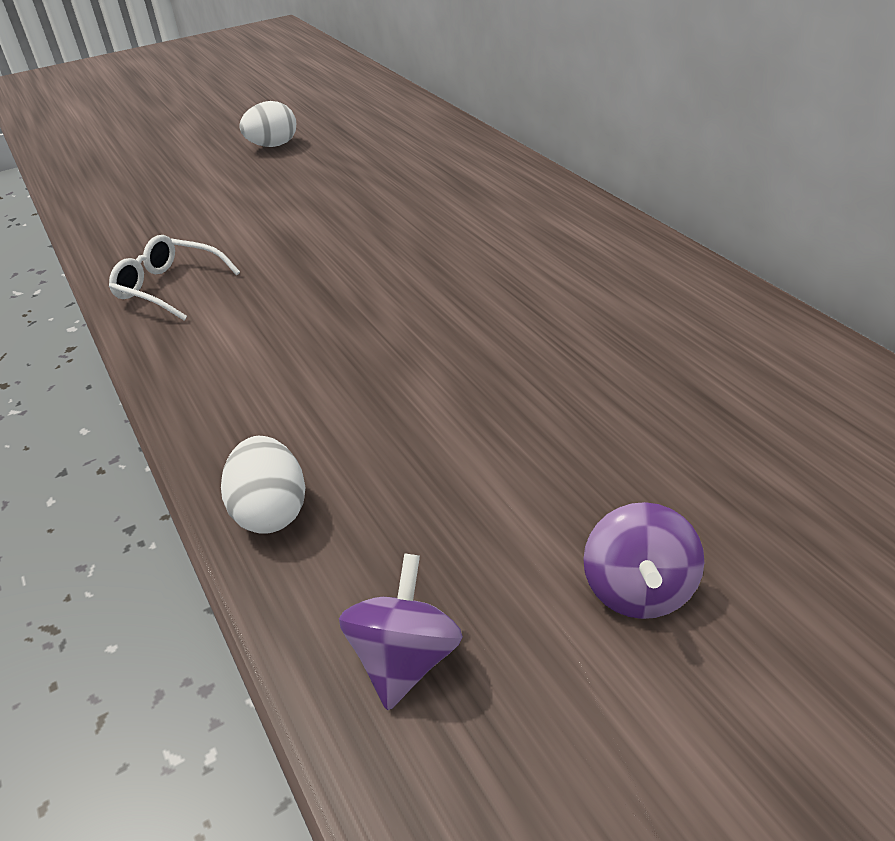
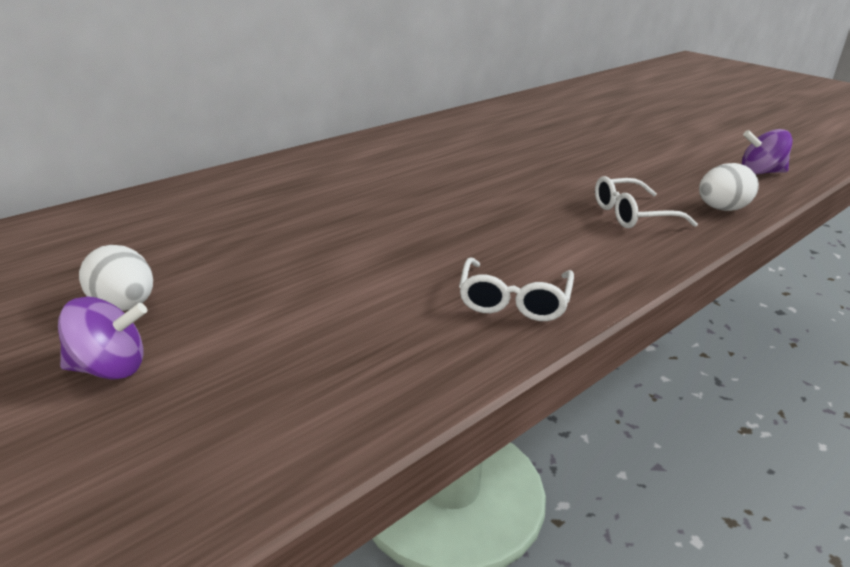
camera: 105 degrees left, 10 degrees down
purple spinning top [583,502,704,619] -> purple spinning top moved to [58,297,147,380]
none -> white glasses [595,176,698,228]

